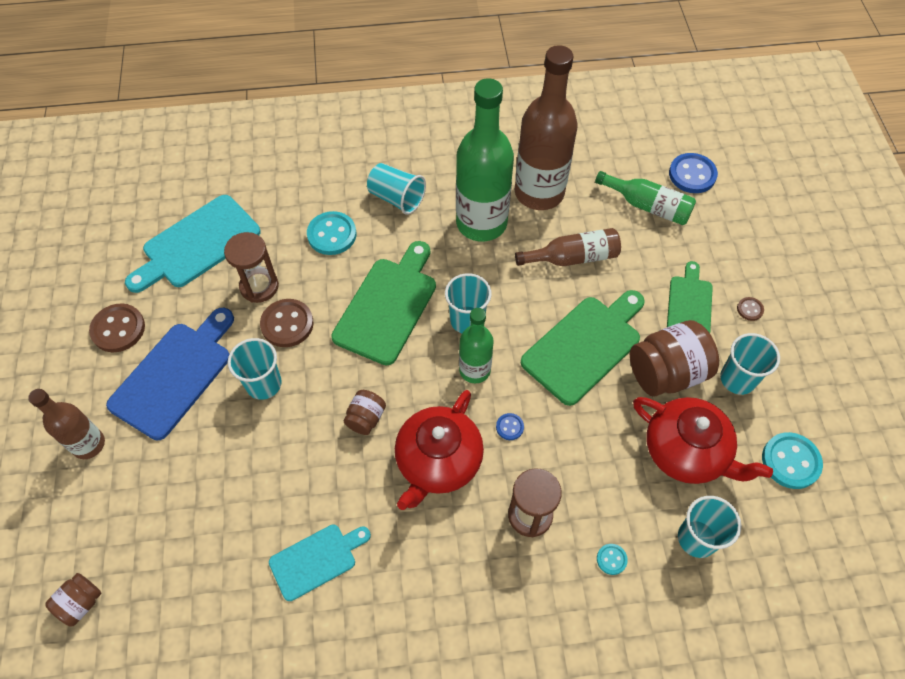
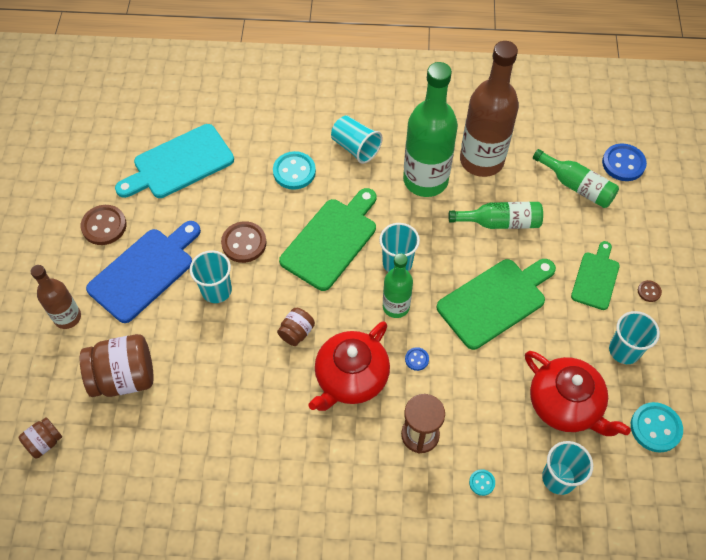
camera: 10 degrees right, 0 degrees up
brown hourglass [224,232,279,303] -> none
turquoise cutting board [269,524,371,601] -> none
brown bottle [515,228,621,266] -> green bottle [449,202,543,229]
brown jar [630,320,719,397] -> brown jar moved to [80,334,154,397]

